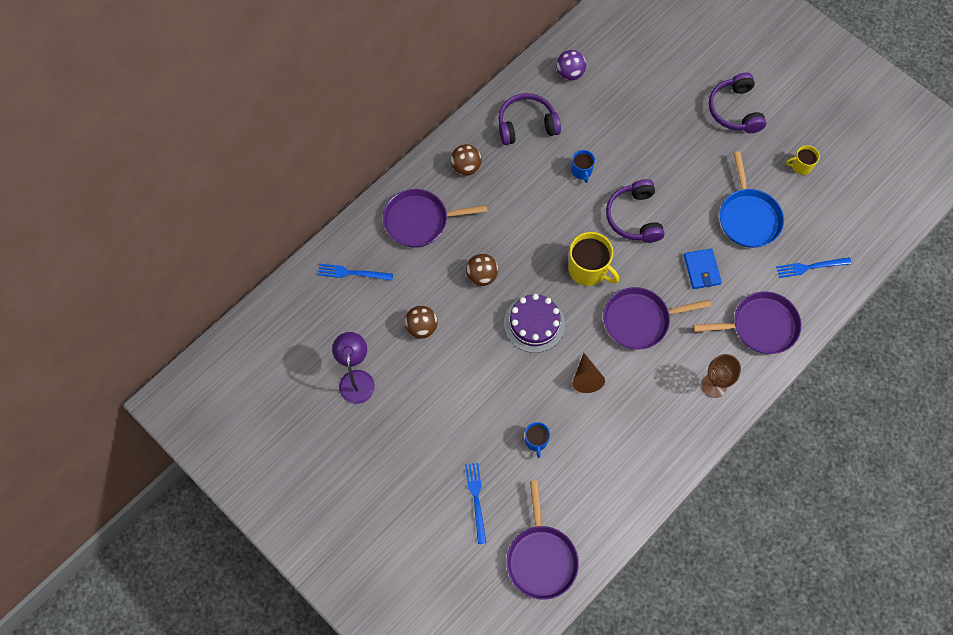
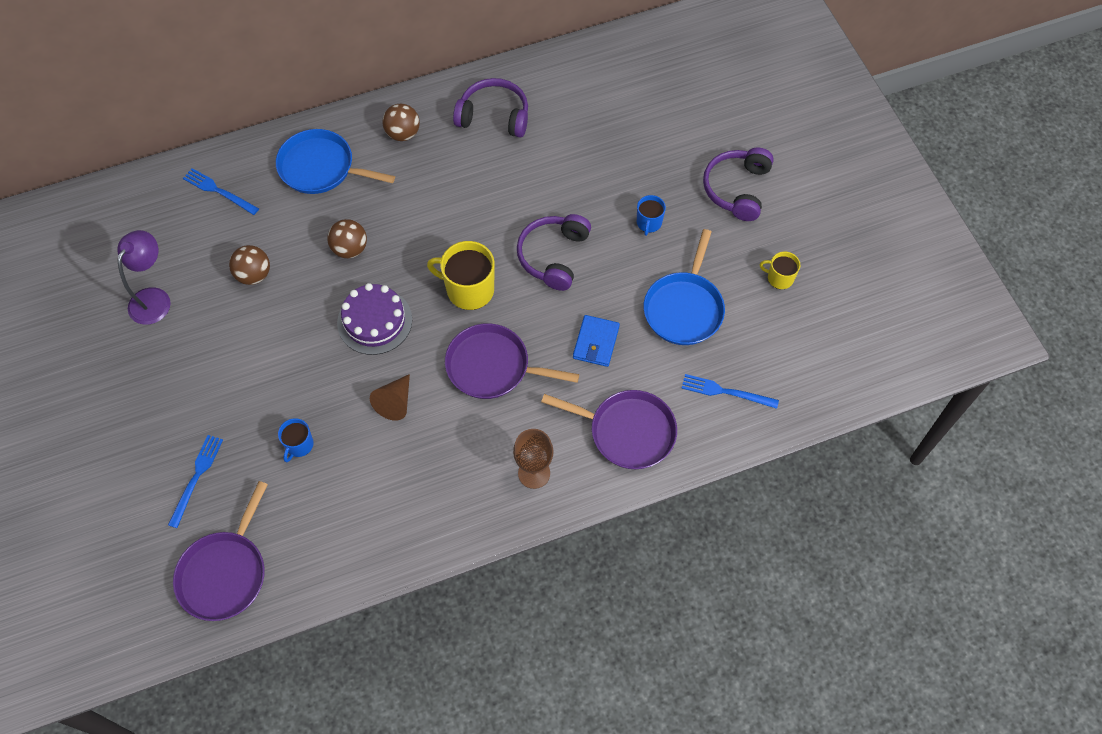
camera: 25 degrees right, 5 degrees down
purple pan [383,189,488,248] -> blue pan [276,129,395,194]
purple ball [556,50,586,81] -> none
yellow mug [568,232,619,286] -> yellow mug turned 135 degrees clockwise [427,241,495,310]
blue mug [571,150,595,183] -> blue mug moved to [637,195,666,236]

